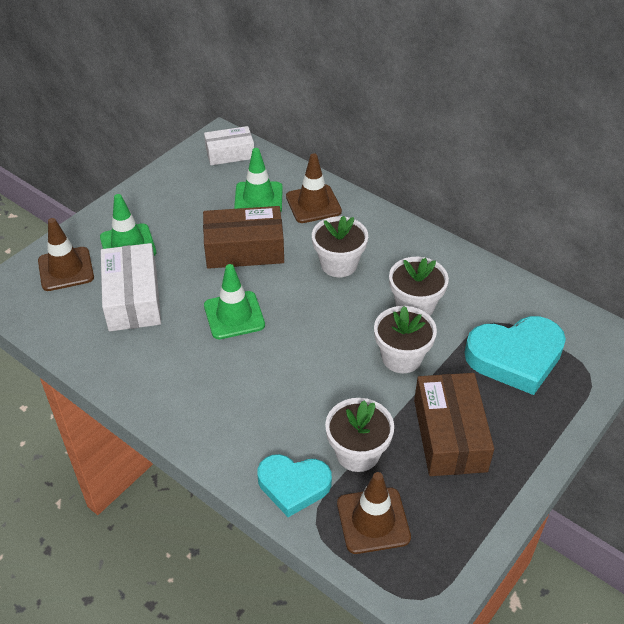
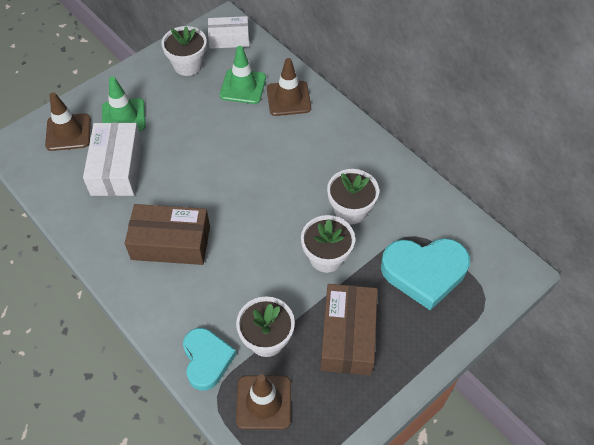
camera: 10 degrees right, 10 degrees up
brown box [203,206,284,269] -> brown box moved to [125,204,210,265]
green traffic cone [204,264,265,339] -> none
turquoise heart [257,454,332,517] -> turquoise heart turned 120 degrees counterclockwise [183,328,236,391]
white flower pot [312,216,368,277] -> white flower pot moved to [161,26,207,76]

